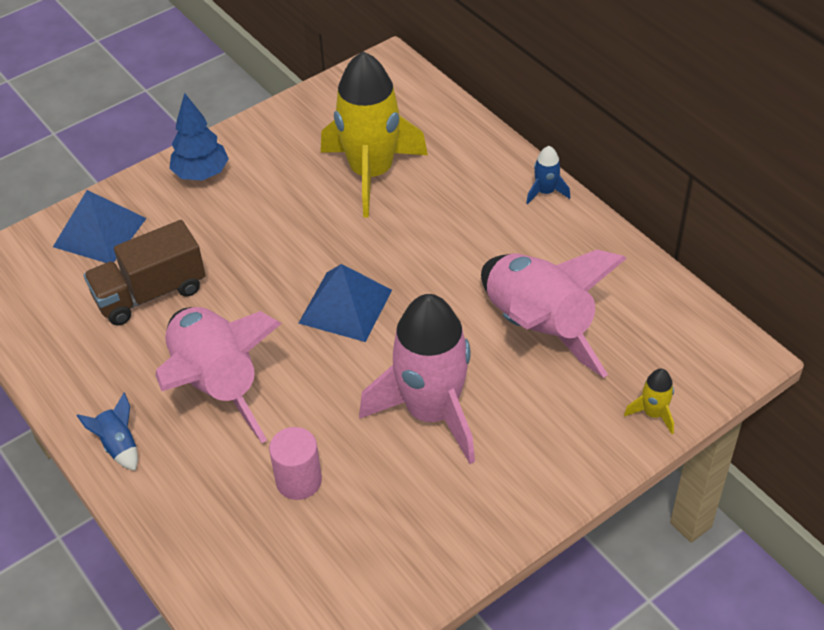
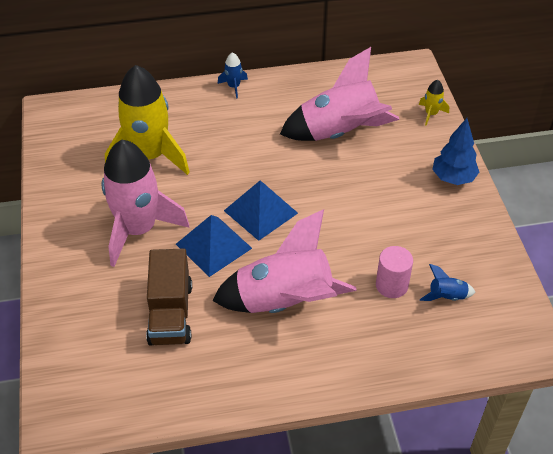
camera: 65 degrees left, 0 degrees up
blue pyramid [53,190,147,263] -> blue pyramid moved to [176,215,252,277]
blue rocket [76,393,138,471] -> blue rocket moved to [419,264,475,301]
blue tree [169,93,229,181] -> blue tree moved to [432,118,479,185]
pink rocket [359,294,475,464] -> pink rocket moved to [101,140,189,267]

